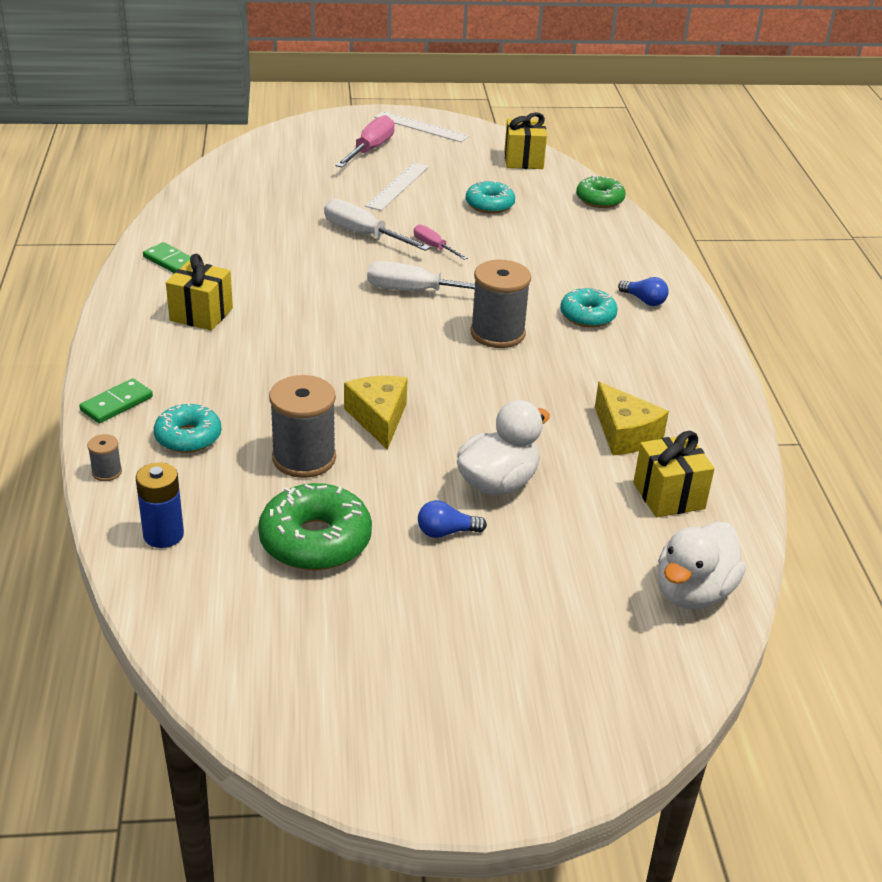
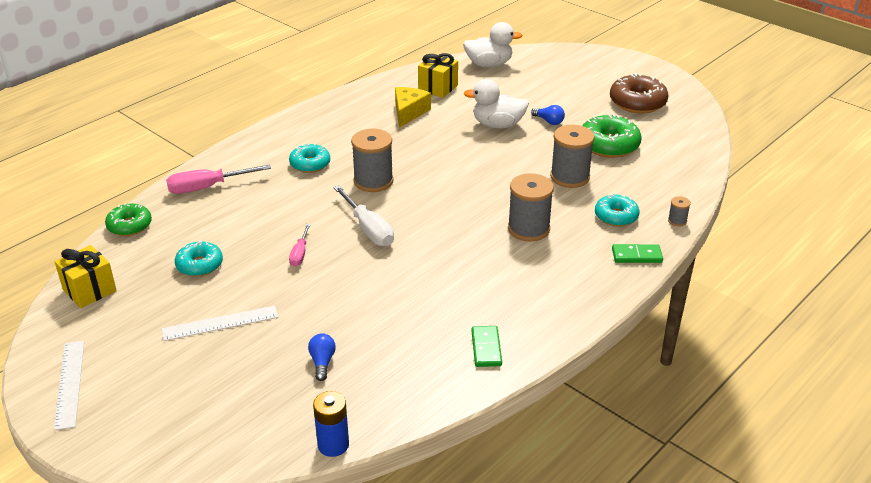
camera: 130 degrees left, 0 degrees up
blue battery [136,462,184,548] -> blue battery moved to [313,391,349,457]
yellow gift [166,254,233,331] -> none
white screwdriver [324,199,431,251] -> none
pink screwdriver [336,115,394,167] -> pink screwdriver moved to [166,165,271,194]
yellow cheese [344,376,408,450] -> none
blue light bulb [618,277,669,306] -> blue light bulb moved to [308,333,336,381]
none -> grey spool [508,173,554,241]
none -> brown donut [610,73,669,113]

